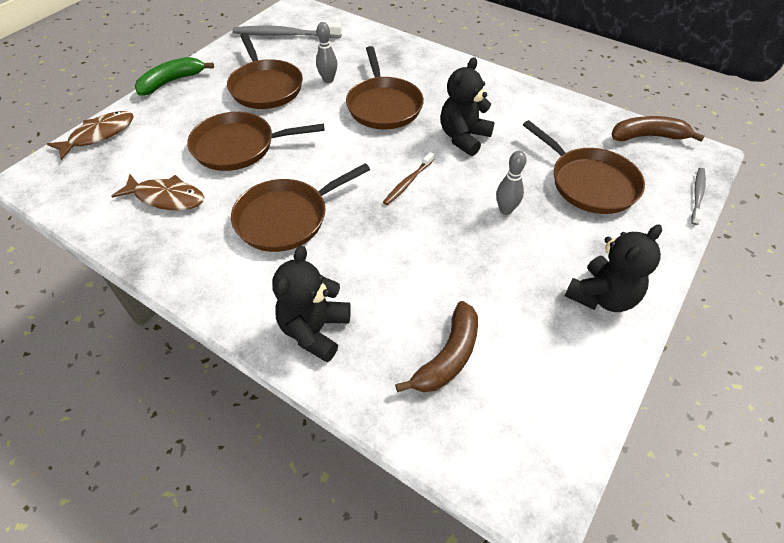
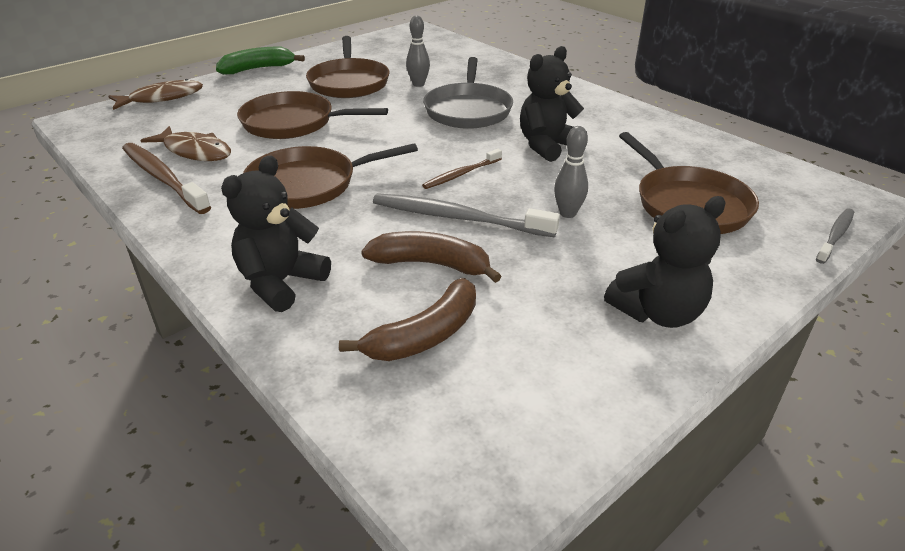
camera: 15 degrees right, 15 degrees down
grey toothbrush [233,22,342,38] -> grey toothbrush moved to [373,194,560,237]
brown pan [346,46,424,130] -> grey pan [423,57,513,129]
brown banana [611,116,705,142] -> brown banana moved to [361,231,501,283]
none -> brown toothbrush [122,143,211,214]

